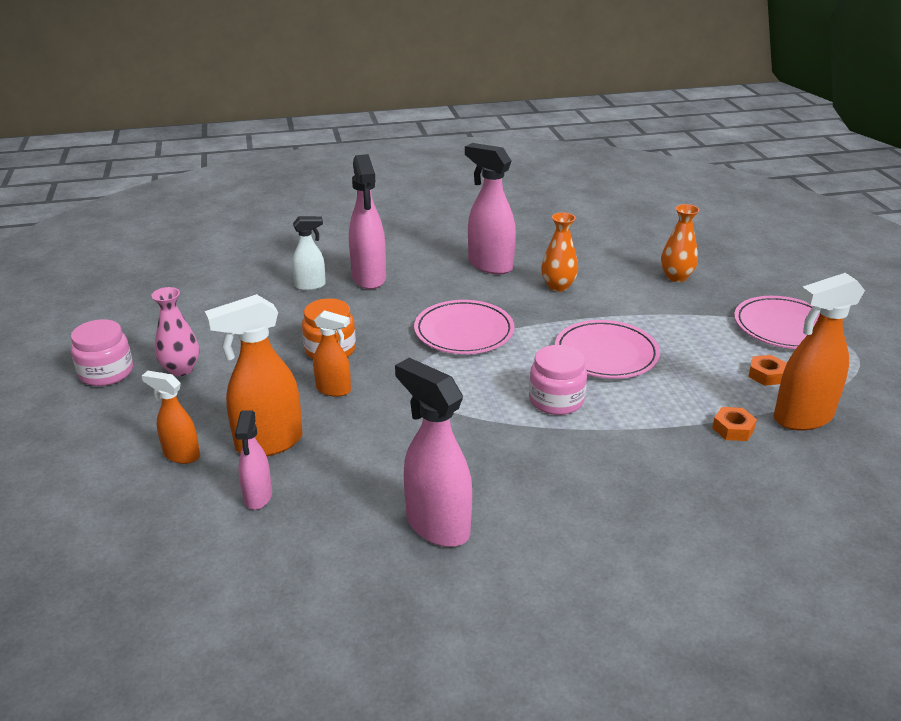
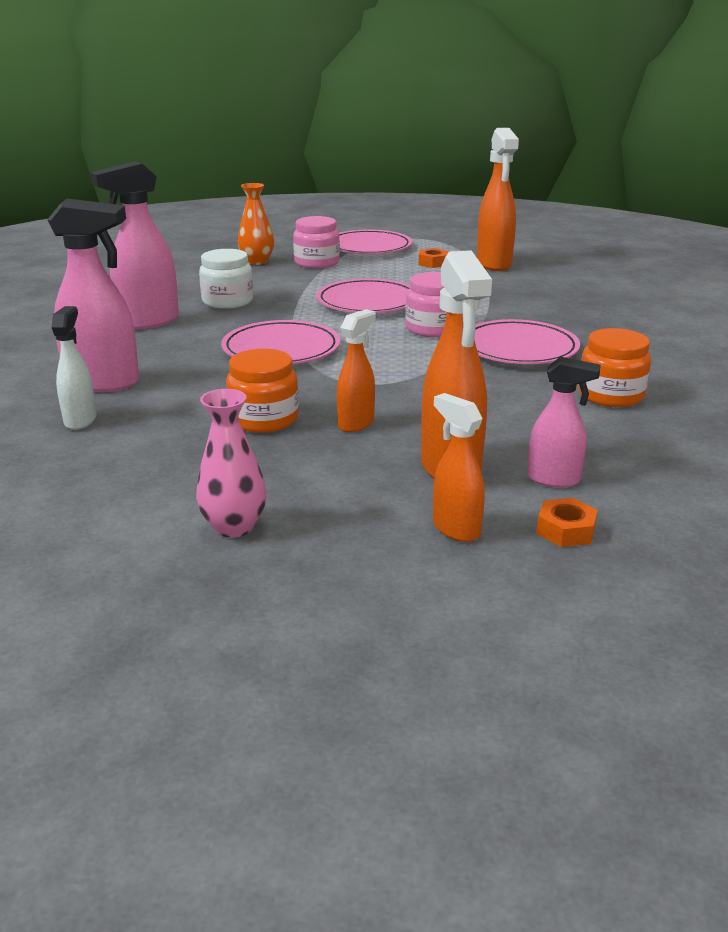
camera: 75 degrees left, 5 degrees down
pink jar [71,319,133,386] -> pink jar moved to [293,216,340,268]
orange spray bottle [142,371,200,464] -> orange spray bottle turned 105 degrees clockwise [433,393,485,542]
pink spray bottle [395,358,472,547] -> orange jar [578,328,651,407]
orange vase [541,212,578,292] -> white jar [199,249,253,309]
orange nut [712,407,757,441] -> orange nut moved to [536,498,598,547]
none -> pink plate [474,319,580,364]

